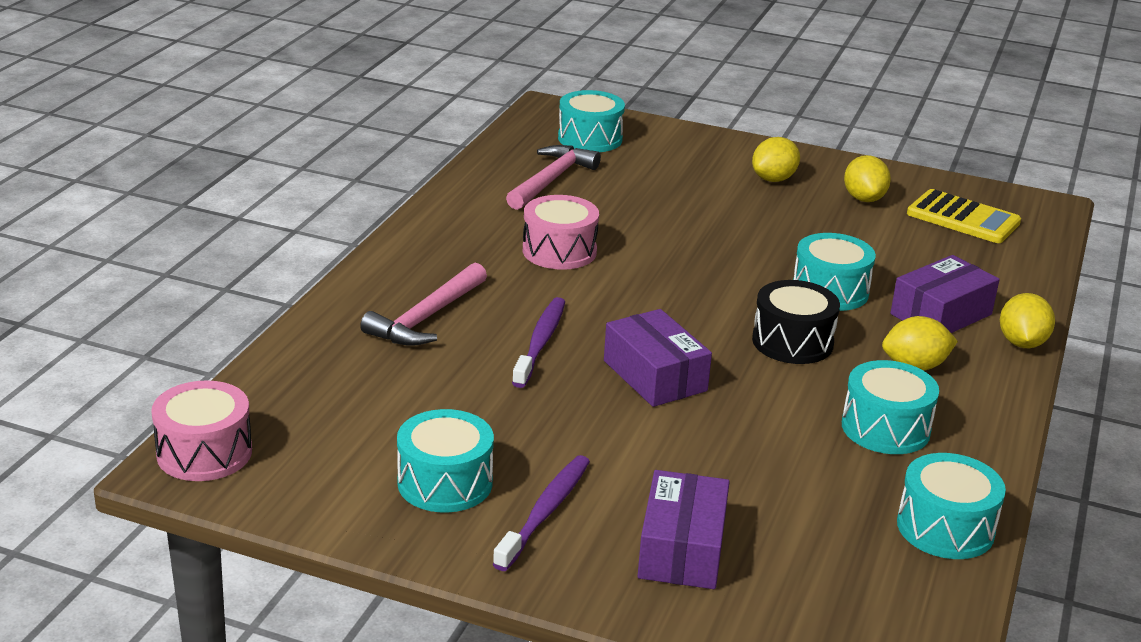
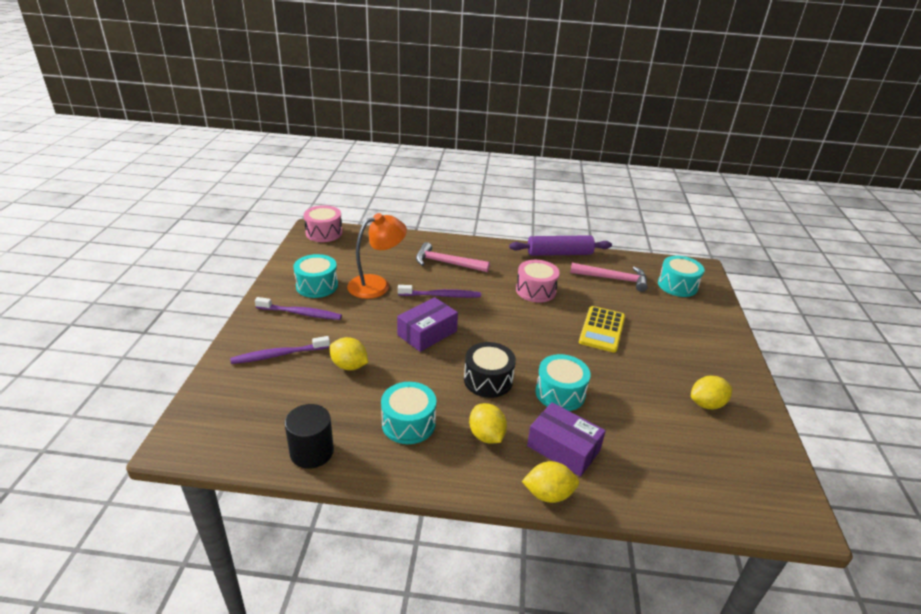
camera: 75 degrees right, 5 degrees up
purple box [638,470,730,589] -> purple toothbrush [230,336,330,364]
yellow lemon [752,137,800,182] -> yellow lemon moved to [329,337,368,370]
turquoise drum [897,453,1006,559] -> black cylinder [285,404,334,469]
yellow calculator [907,189,1021,243] -> yellow calculator moved to [579,306,625,353]
none -> orange lamp [347,213,407,299]
none -> purple rolling pin [509,235,612,256]

